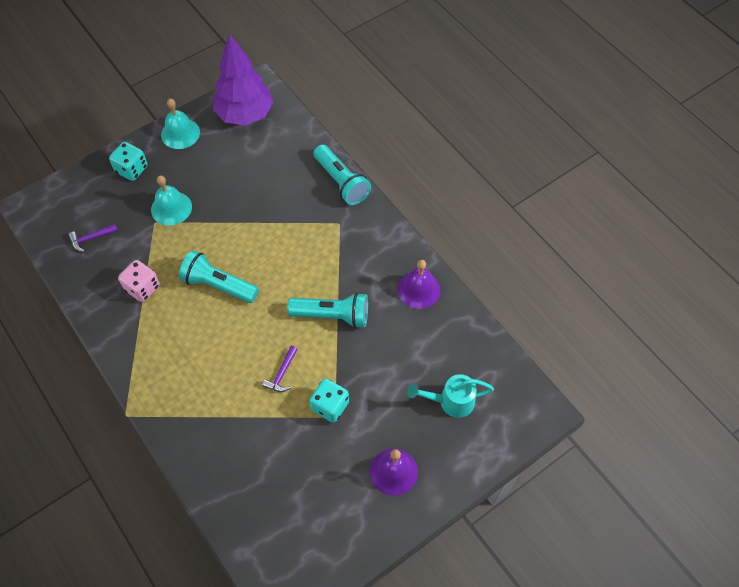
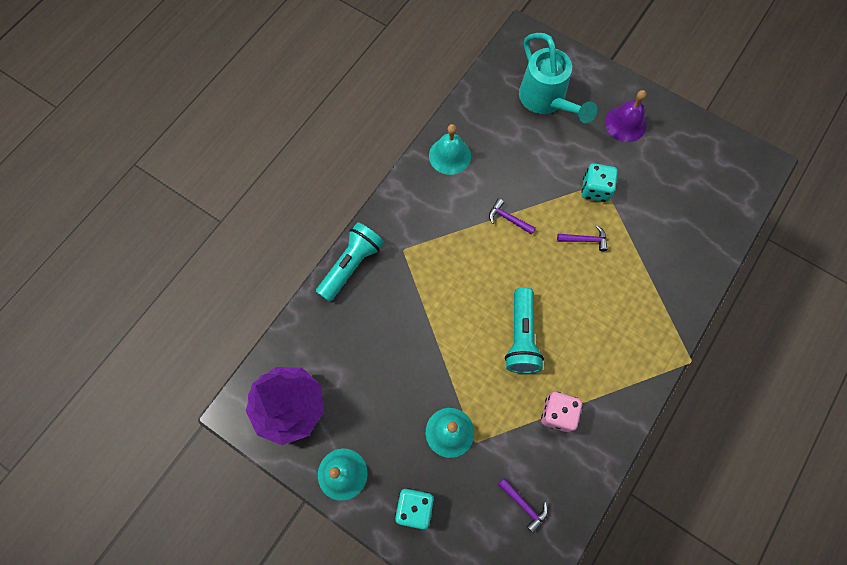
camera: 110 degrees left, 10 degrees up
turquoise flashlight [287,292,368,328] -> purple hammer [489,198,536,235]
purple bell [397,260,440,309] -> turquoise bell [429,124,471,175]
turquoise watering can [408,374,494,418] -> turquoise watering can [519,33,597,123], size x1.52

